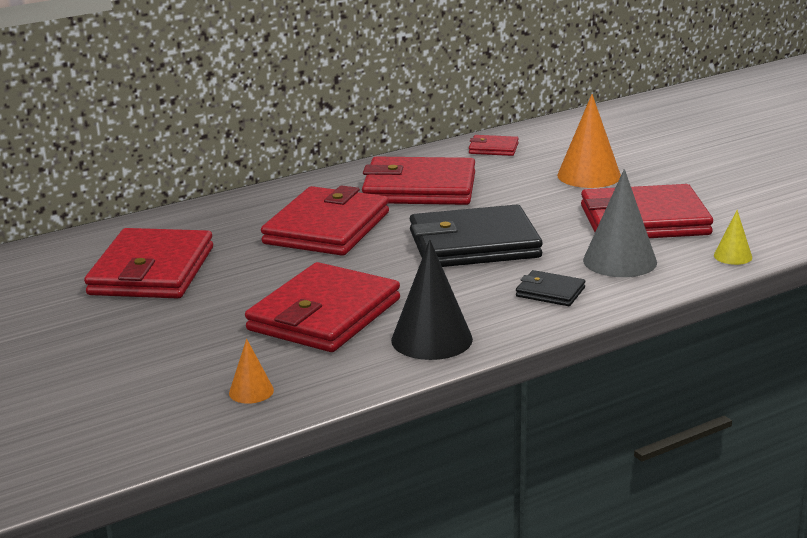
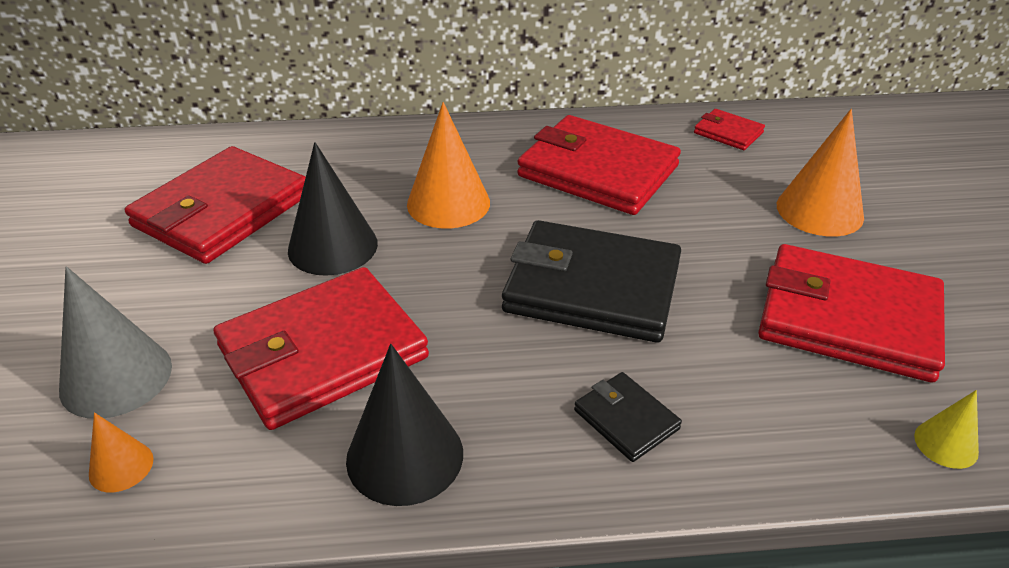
camera: 25 degrees right, 15 degrees up
red wallet [261,185,389,256] -> orange cone [407,102,490,228]
grey cone [583,169,657,277] -> grey cone moved to [59,266,172,419]
none -> black cone [288,142,378,276]

